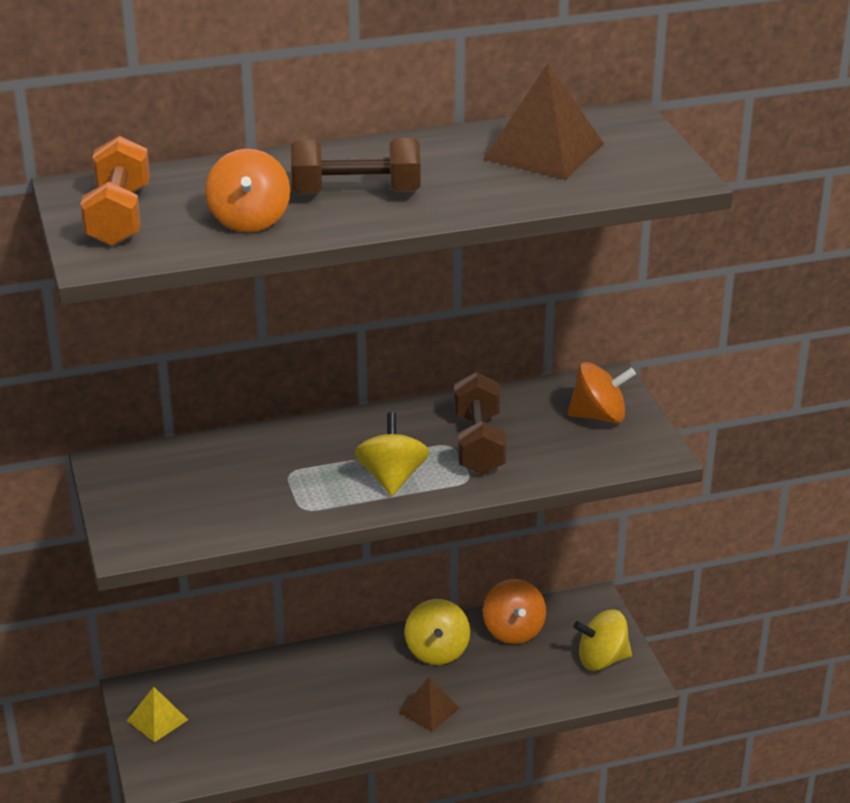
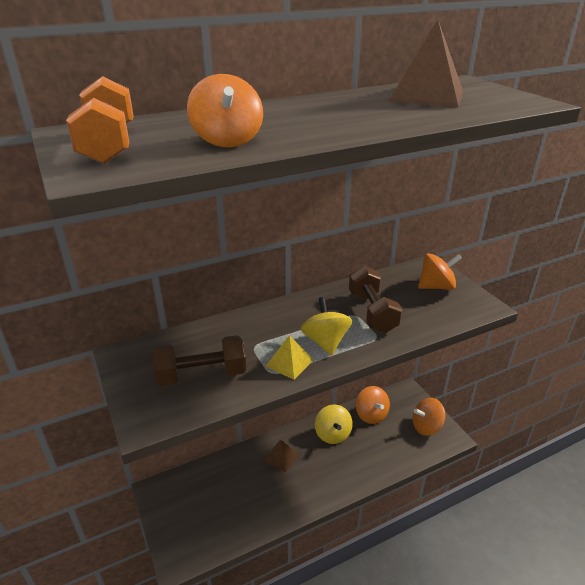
camera: 10 degrees left, 0 degrees up
yellow pyramid [127,687,188,742] -> yellow pyramid moved to [266,335,313,380]
brown dumbbell [291,138,421,194] -> brown dumbbell moved to [153,335,246,386]
brown pyramid [398,677,459,732] -> brown pyramid moved to [264,440,299,472]
yellow spinning top [573,610,632,670] -> orange spinning top [413,398,445,436]

